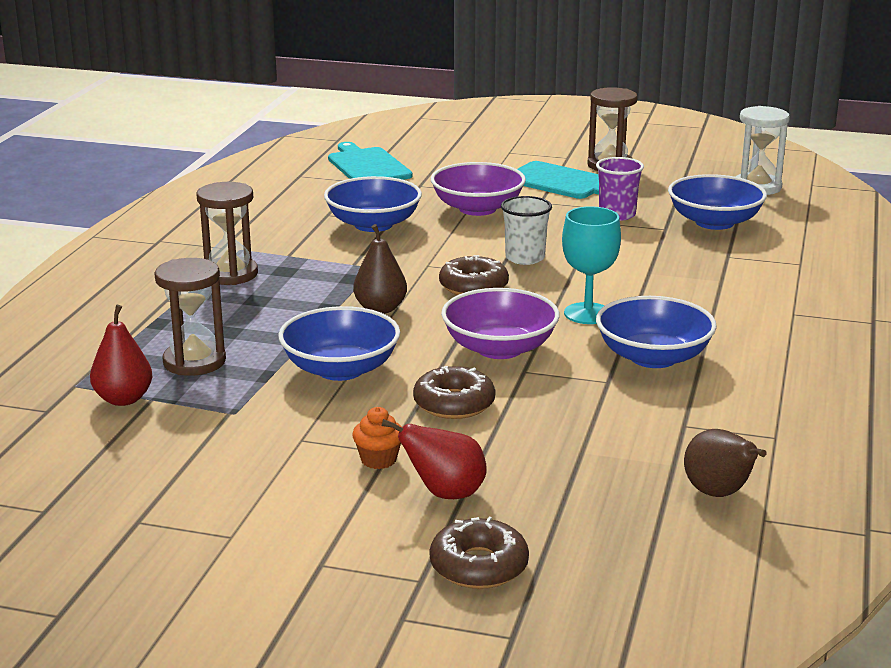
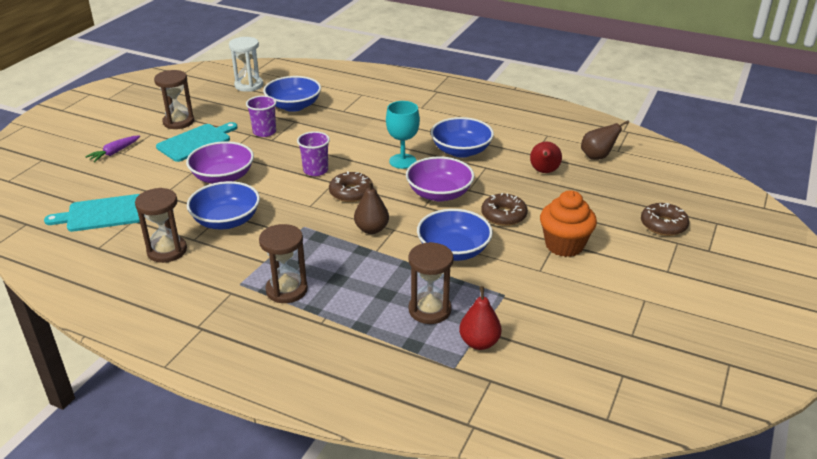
camera: 80 degrees left, 10 degrees up
orange cupcake [352,407,402,469] -> orange cupcake [540,190,597,257], size x1.96
red pear [382,419,487,499] -> red pear moved to [530,142,562,173]
white cup [501,196,552,265] -> purple cup [297,131,330,176]
none -> purple carrot [85,135,140,162]
none -> brown hourglass [135,188,187,263]

